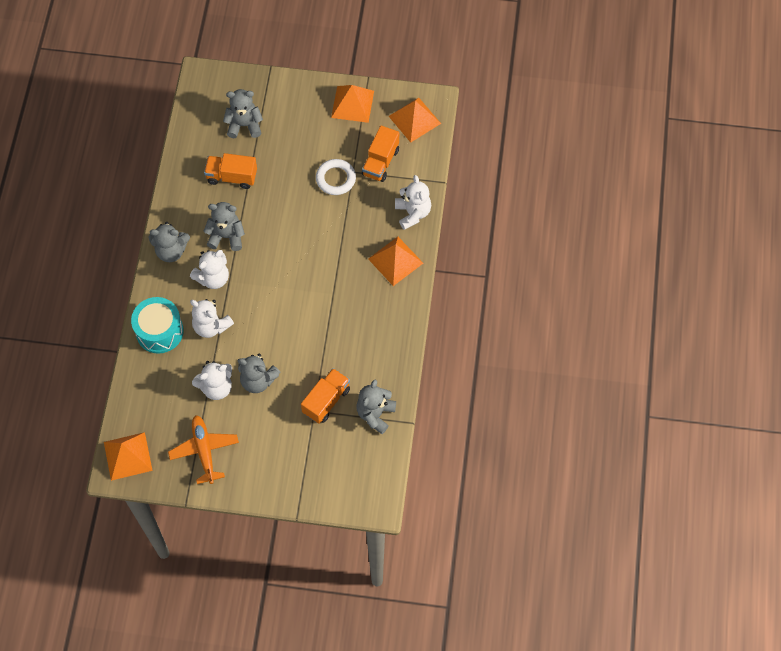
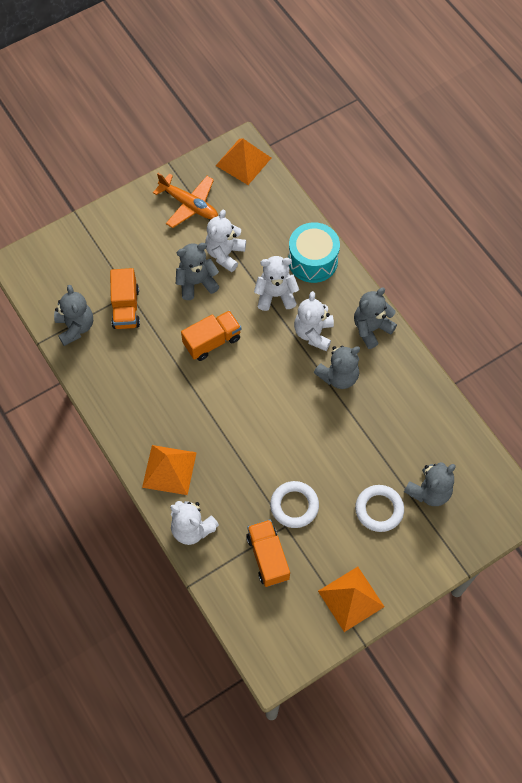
camera: 140 degrees right, 0 degrees up
orange truck [204,153,257,189] -> orange truck moved to [181,310,241,361]
orange pyramid [389,98,441,143] -> none
none -> white ring [355,485,404,532]

